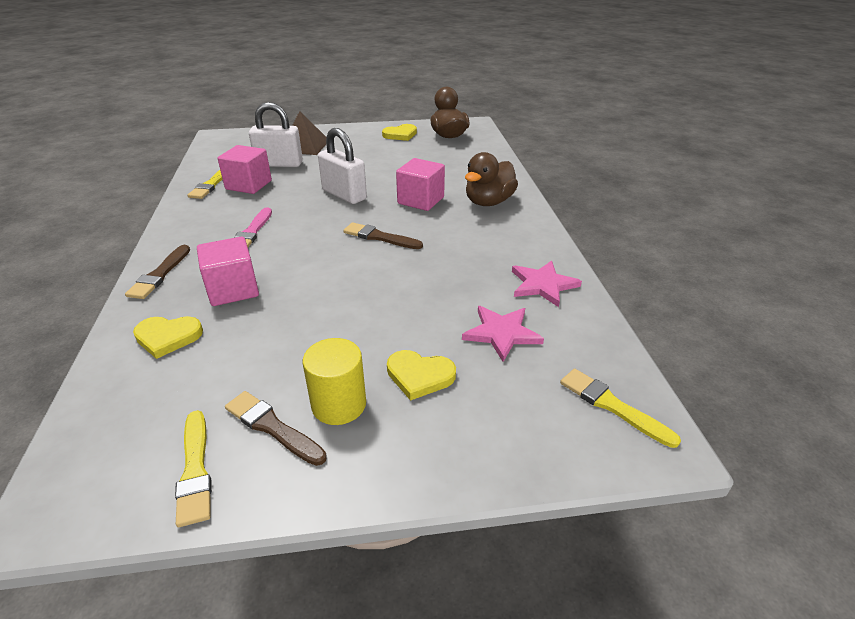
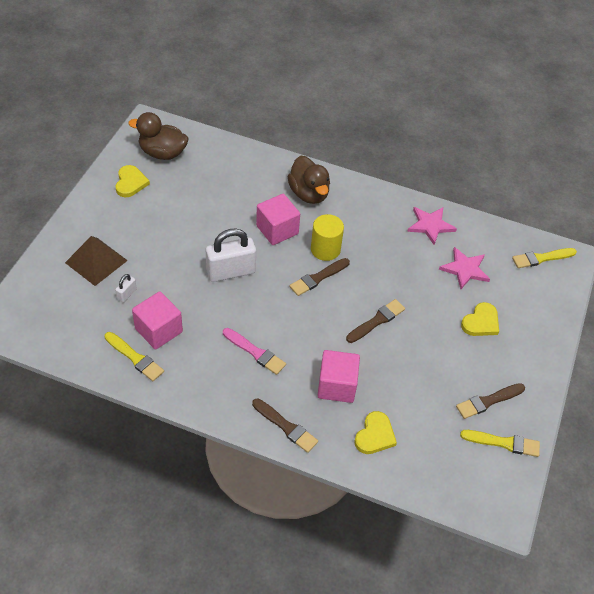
camera: 65 degrees left, 15 degrees up
white padlock [249,102,303,167] -> white padlock [115,274,137,303], size x0.46
yellow cylinder [303,338,366,425] -> yellow cylinder moved to [311,214,344,261]
none -> brown brush [346,299,405,343]

